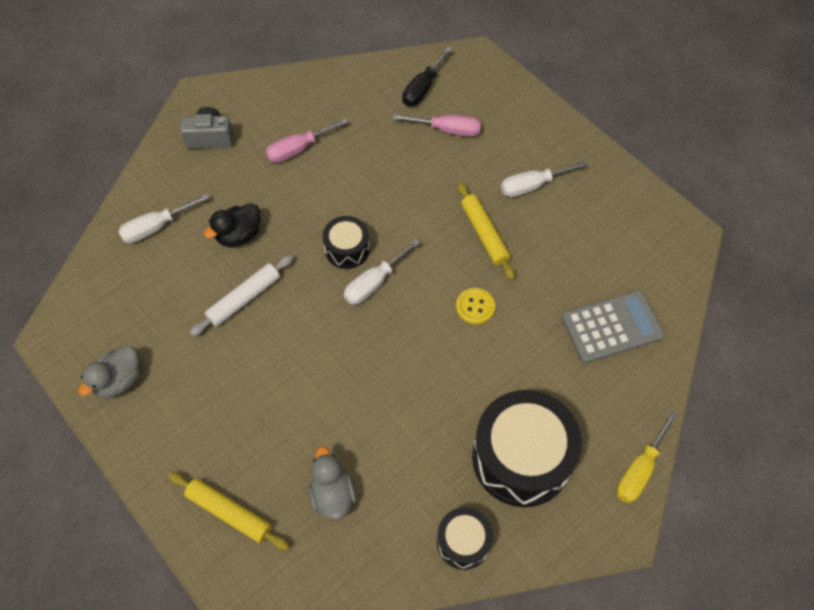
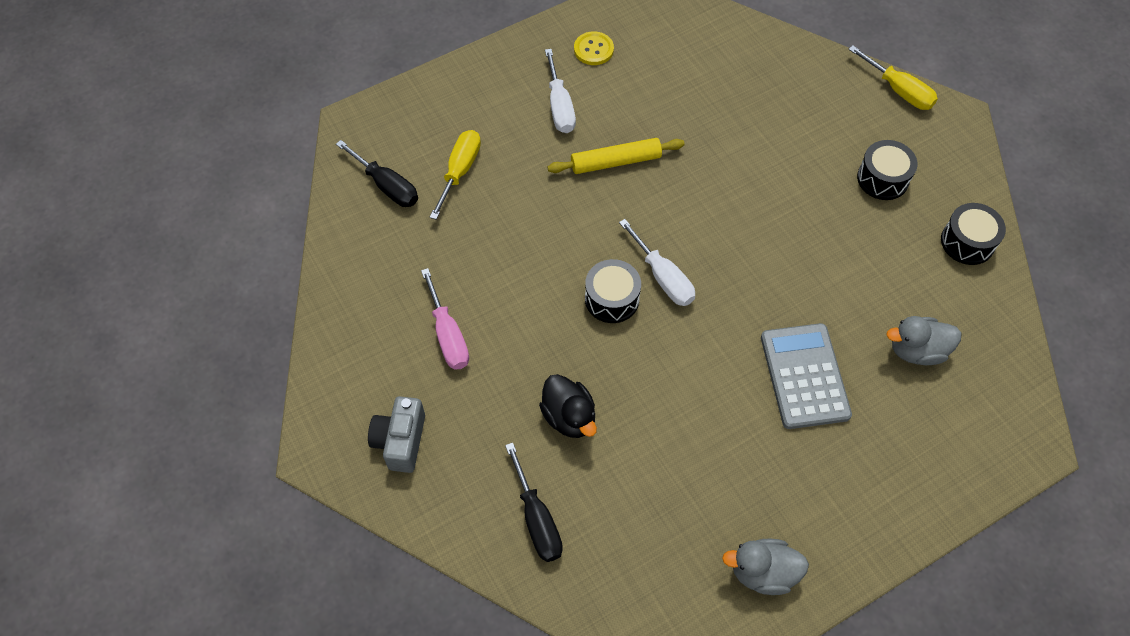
camera: 80 degrees left, 0 degrees up
grey duck [78,346,140,398] -> grey duck turned 135 degrees clockwise [722,539,809,595]
white screwdriver [118,194,209,243] -> black screwdriver [505,442,563,562]
yellow rolling pin [168,472,290,550] -> none
white rolling pin [190,255,293,336] -> none
pink screwdriver [393,115,481,137] -> yellow screwdriver [430,130,481,220]
yellow button [456,288,495,325] -> yellow button moved to [574,31,614,65]
black drum [472,390,582,507] -> black drum [857,140,918,200], size x0.52
grey calculator [562,290,665,363] -> grey calculator moved to [761,323,852,429]

